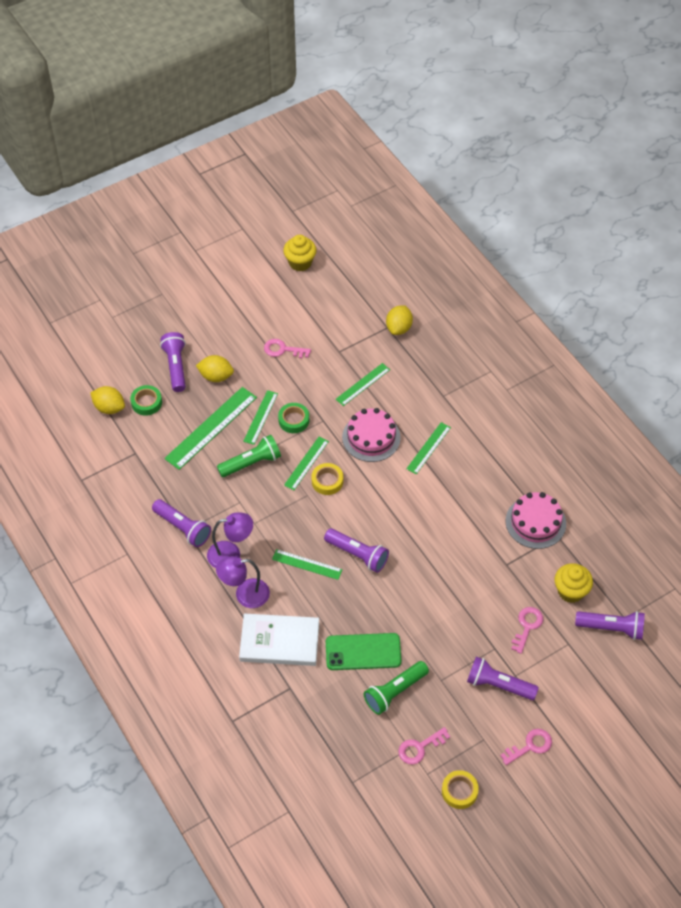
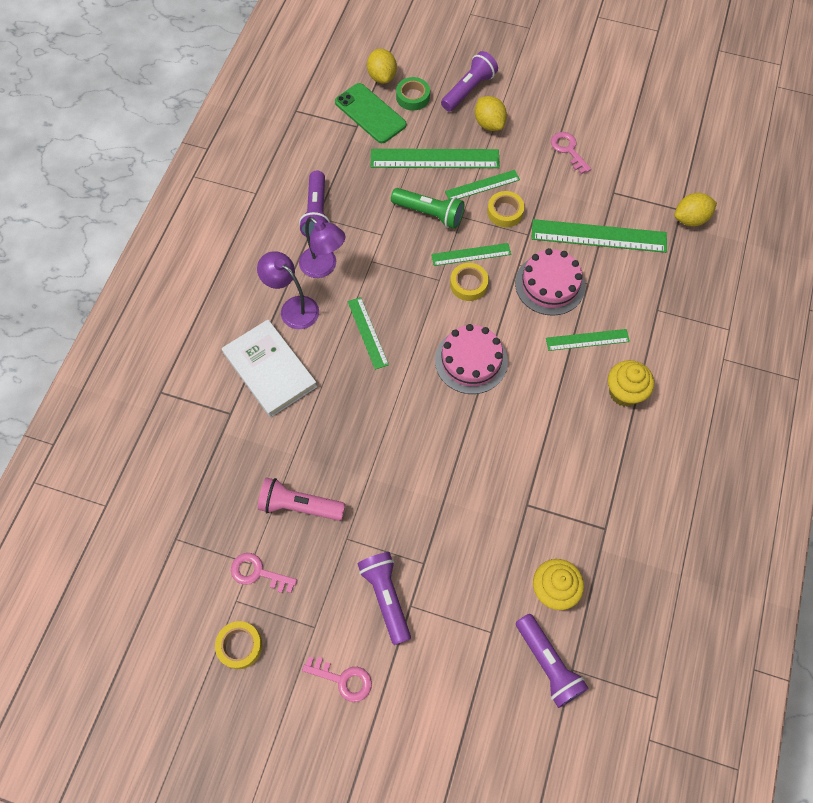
camera: 50 degrees right, 10 degrees up
green tape [278,403,309,433] -> yellow tape [487,191,524,227]
yellow cupcake [283,235,316,271] -> yellow cupcake moved to [608,360,654,407]
purple flashlight [324,528,389,573] -> none
green phone [326,633,401,670] -> green phone moved to [335,83,407,143]
green ruler [336,363,390,406] -> green ruler [531,219,667,253], size x1.72
green flashlight [364,661,429,715] -> pink flashlight [258,478,345,521]
pink cake [506,492,566,549] -> pink cake moved to [435,324,508,394]
pink key [511,607,543,654] -> none

